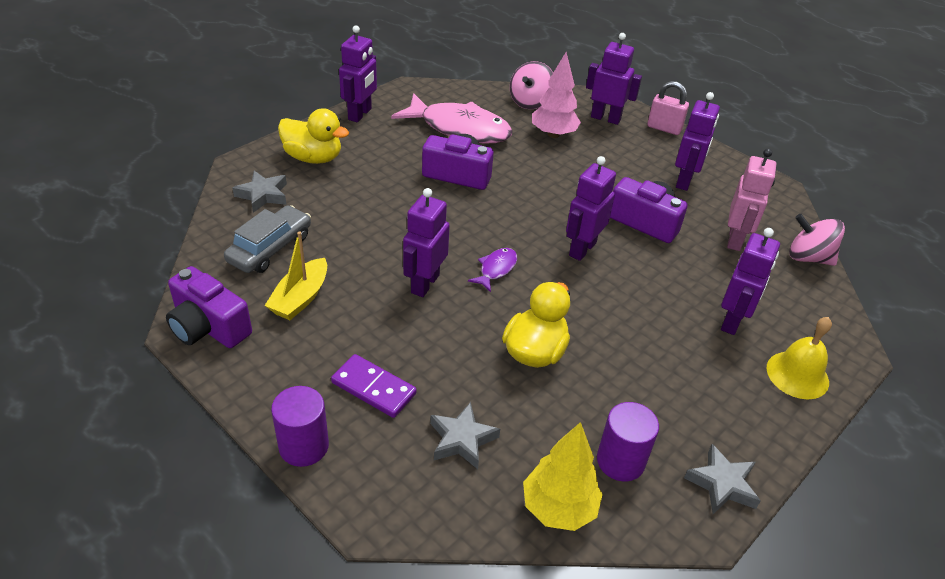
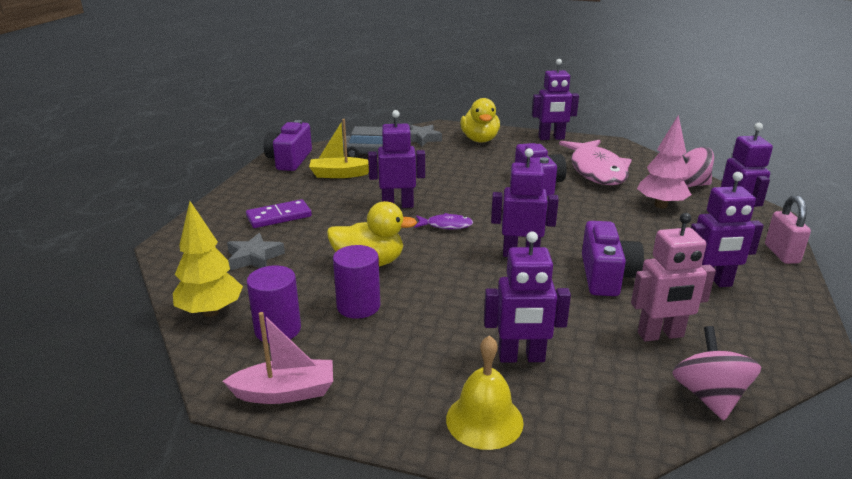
camera: 65 degrees right, 15 degrees down
purple cylinder [271,386,329,467] -> purple cylinder moved to [333,245,380,319]
purple domino [331,354,417,418] -> purple domino turned 60 degrees clockwise [246,199,312,228]
grey star [684,444,761,514] -> pink boat [223,312,333,404]

